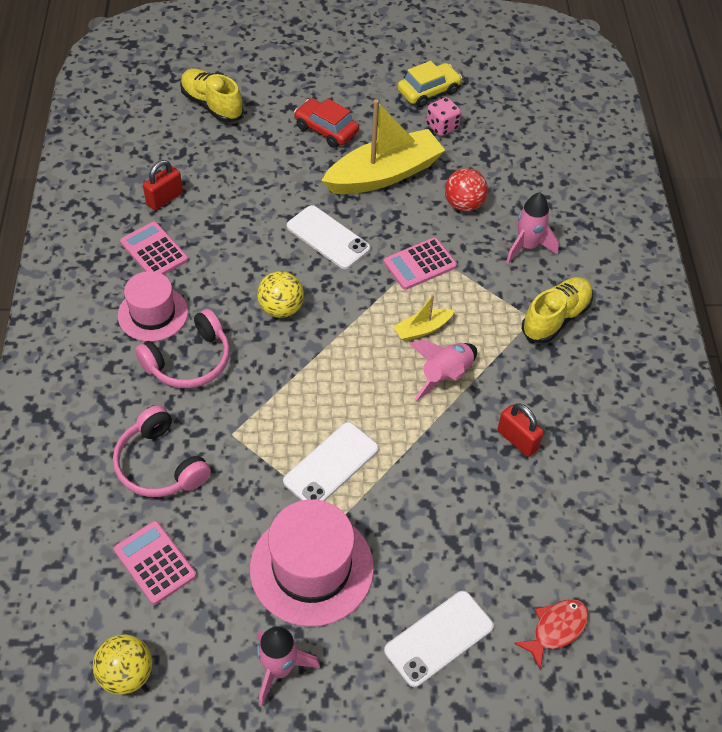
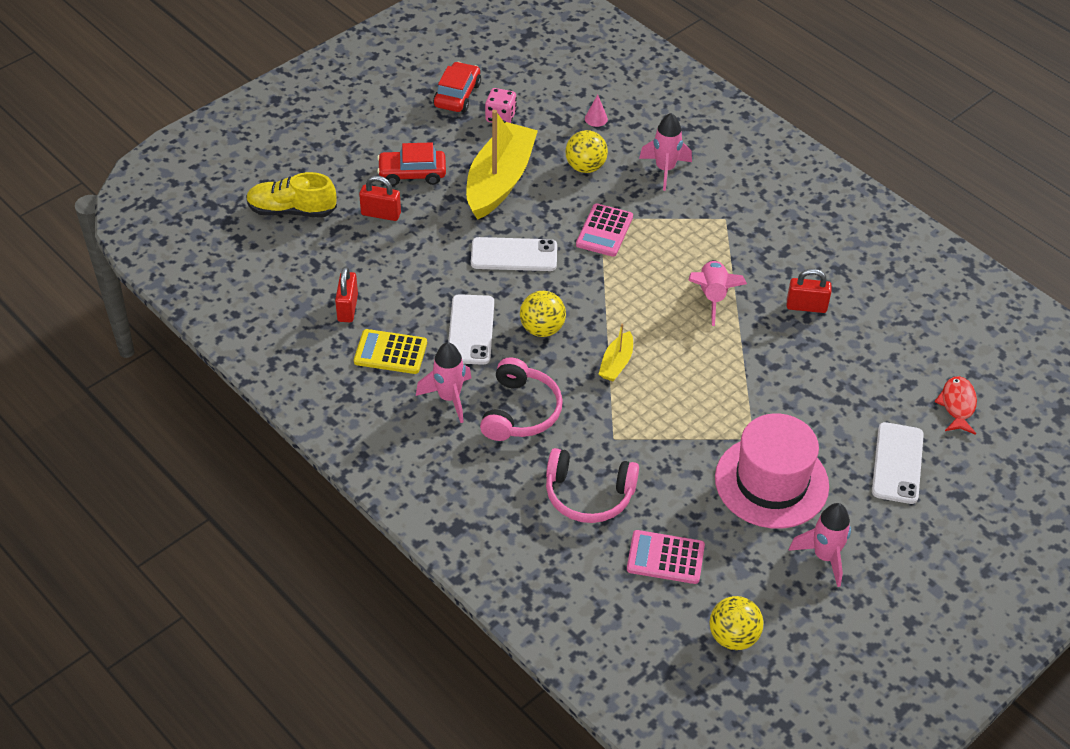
camera: 40 degrees left, 5 degrees down
pink hat [118,271,188,342] -> pink rocket [416,342,471,423]
pink calculator [120,222,188,275] -> yellow calculator [354,329,427,374]
white phone [283,422,379,501] -> white phone moved to [448,294,494,365]
yellow boat [393,295,455,341] -> yellow boat moved to [599,324,633,381]
yellow car [398,61,462,107] -> red car [433,62,481,112]
red ball [445,168,488,212] -> yellow ball [565,130,608,173]
yellow shoe [522,277,593,343] -> none
none -> red padlock [359,176,401,221]
none -> pink cone [585,94,608,127]

